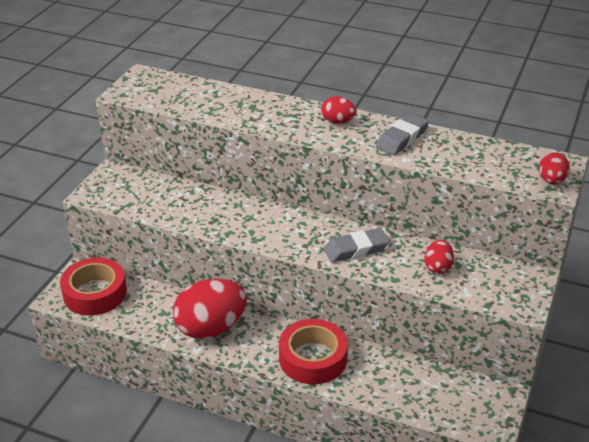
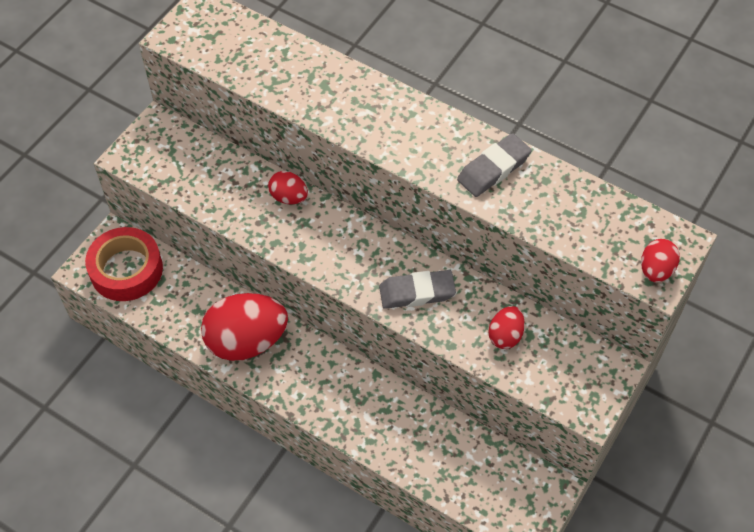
camera: 10 degrees right, 20 degrees up
red tape [279,319,348,384] -> none
red egg [321,96,357,124] -> red egg moved to [268,171,308,204]

